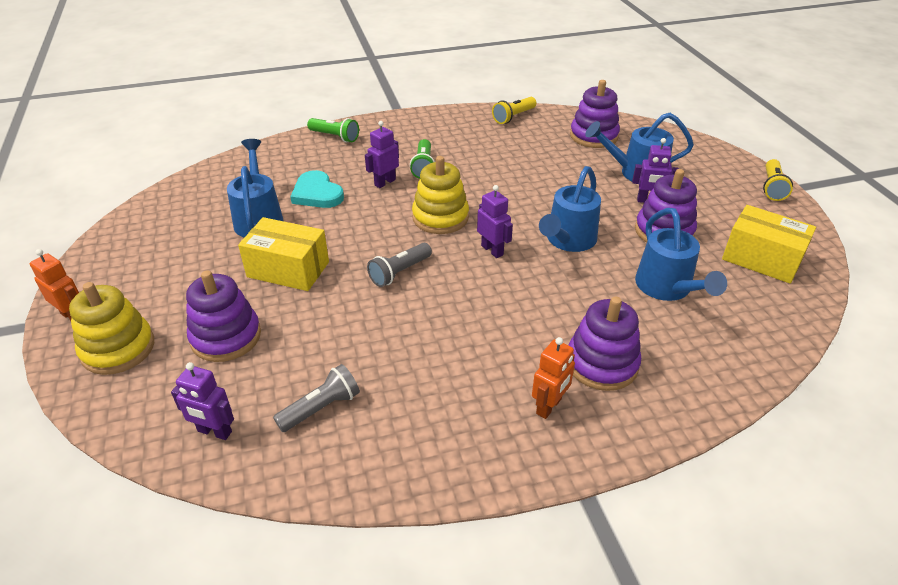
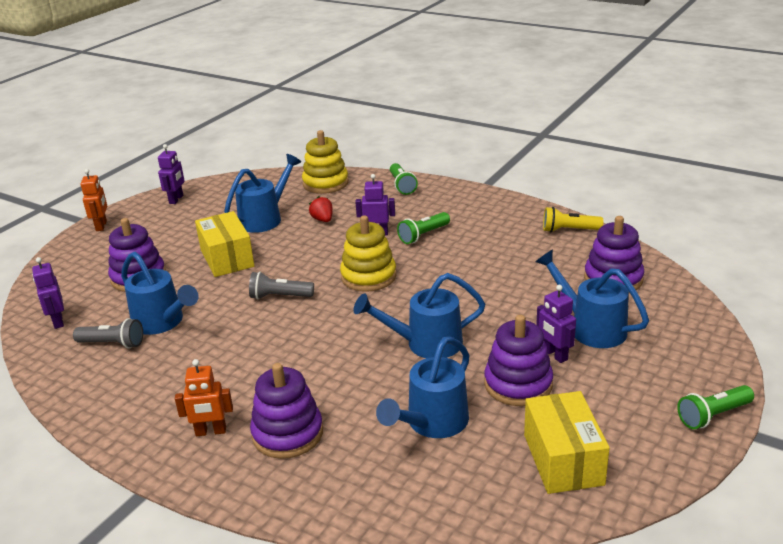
camera: 50 degrees right, 10 degrees down
yellow stacking toy [69,282,154,375] -> yellow stacking toy moved to [302,130,349,194]
turquoise heart [290,170,344,208] -> red strawberry [309,196,333,222]
purple robot [477,185,513,258] -> purple robot moved to [158,144,185,204]
yellow flashlight [763,159,793,201] -> green flashlight [677,385,754,429]
none -> blue watering can [121,252,199,335]

